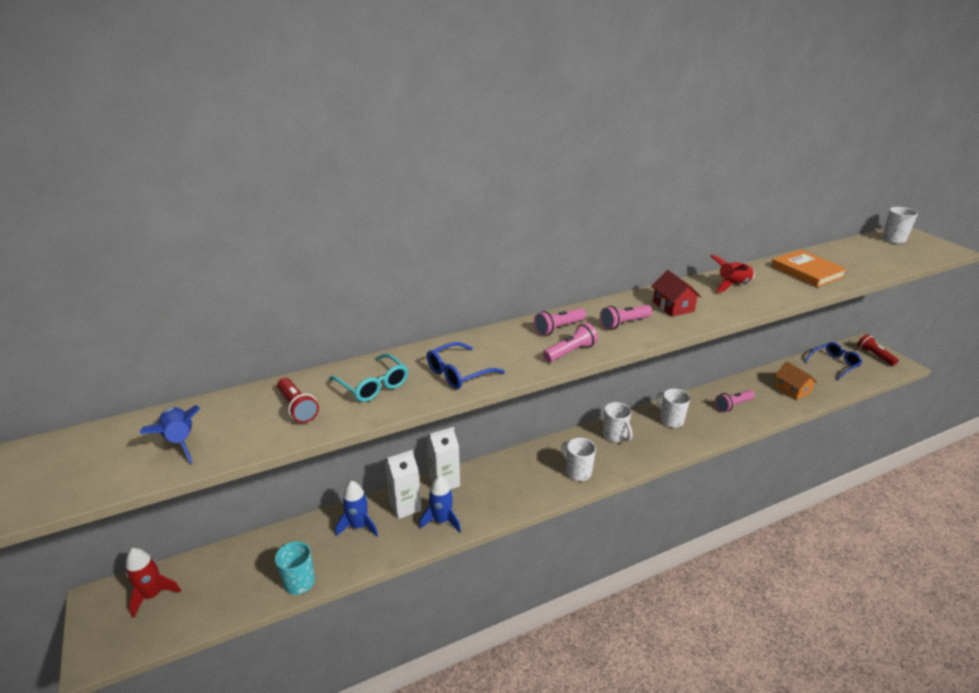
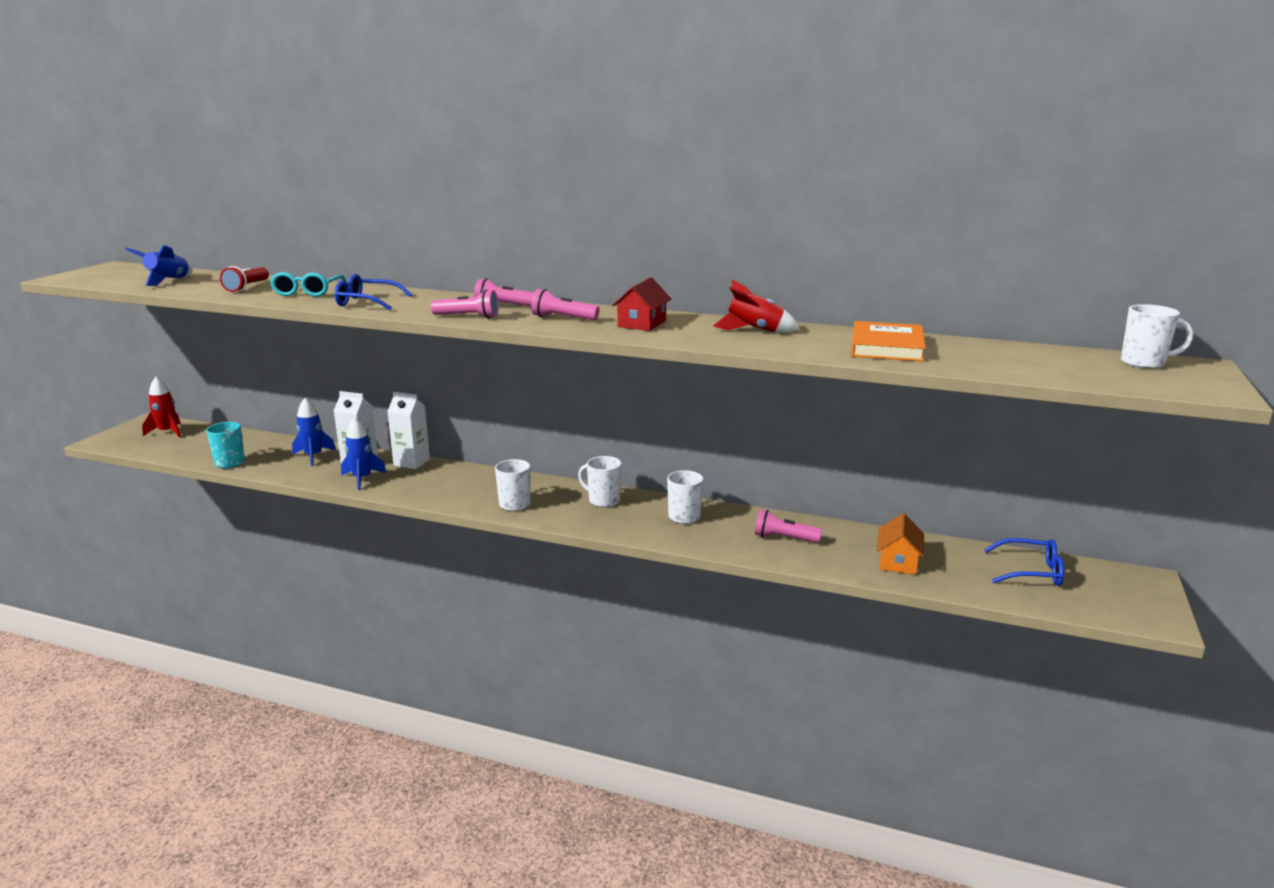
camera: 45 degrees right, 10 degrees down
white mug [603,402,632,443] -> white mug turned 105 degrees clockwise [578,456,622,508]
red flashlight [857,334,899,366] -> none

